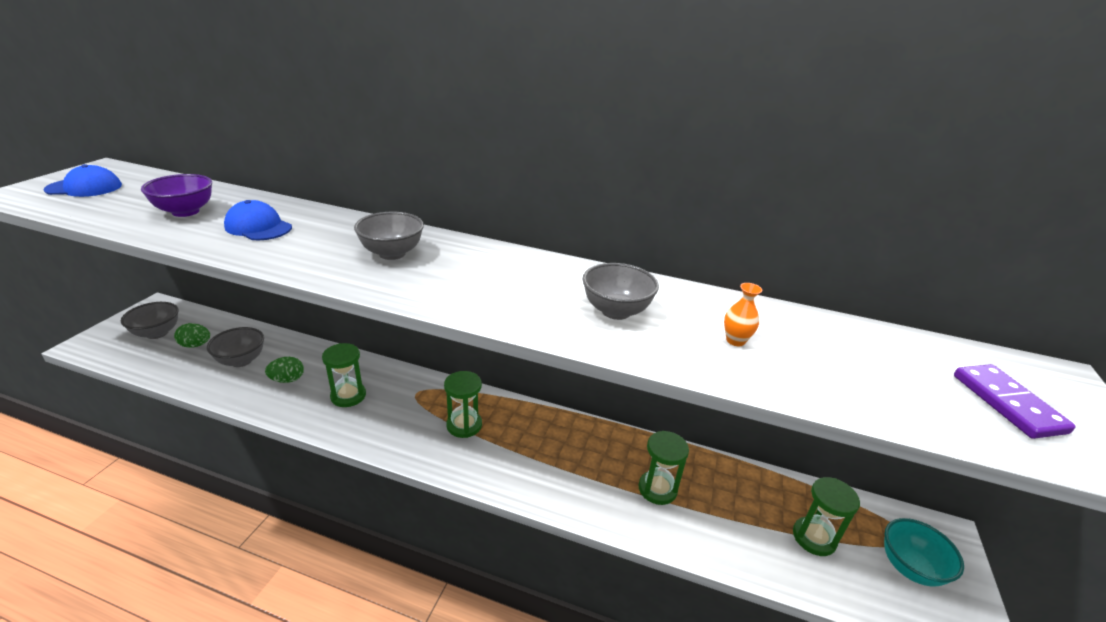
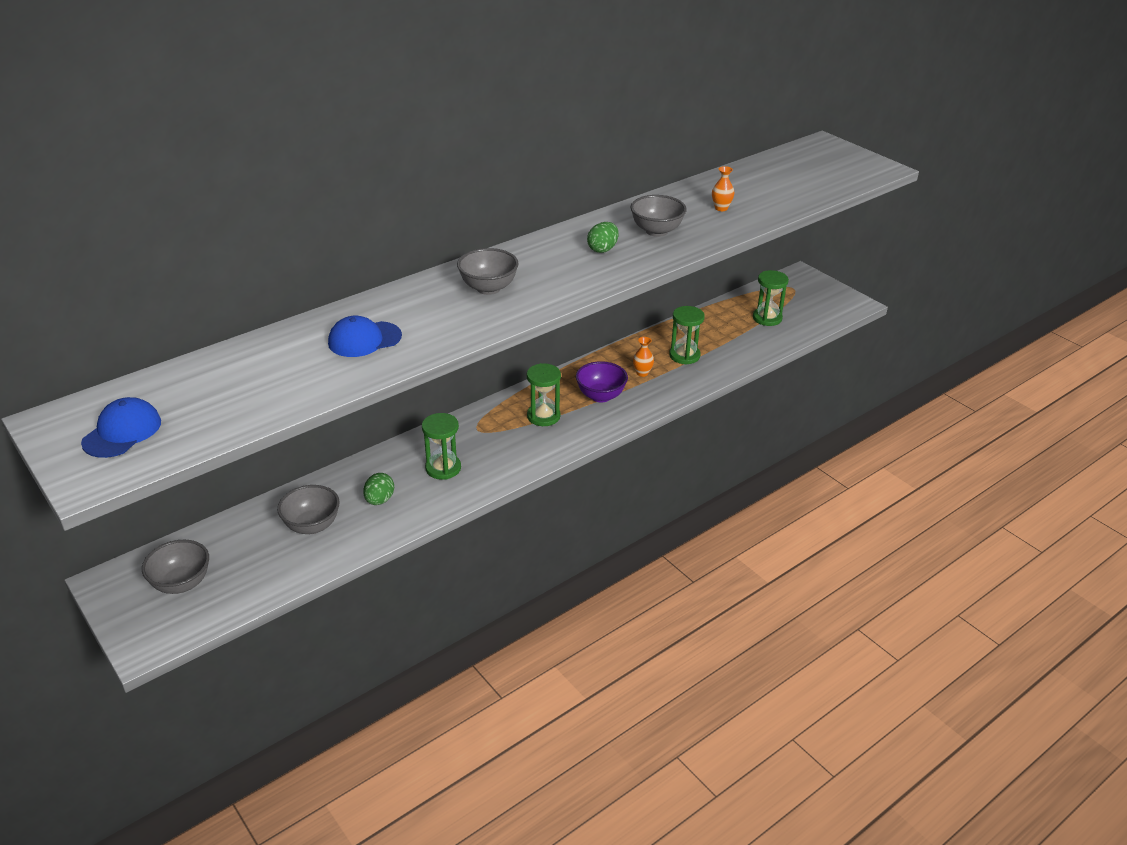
camera: 55 degrees left, 5 degrees up
purple bowl [141,174,212,217] -> purple bowl moved to [576,361,628,403]
green egg [174,323,210,348] -> green egg moved to [587,222,619,253]
turquoise bowl [884,518,964,586] -> none
purple domino [954,364,1076,439] -> none
none -> orange vase [633,337,654,377]

